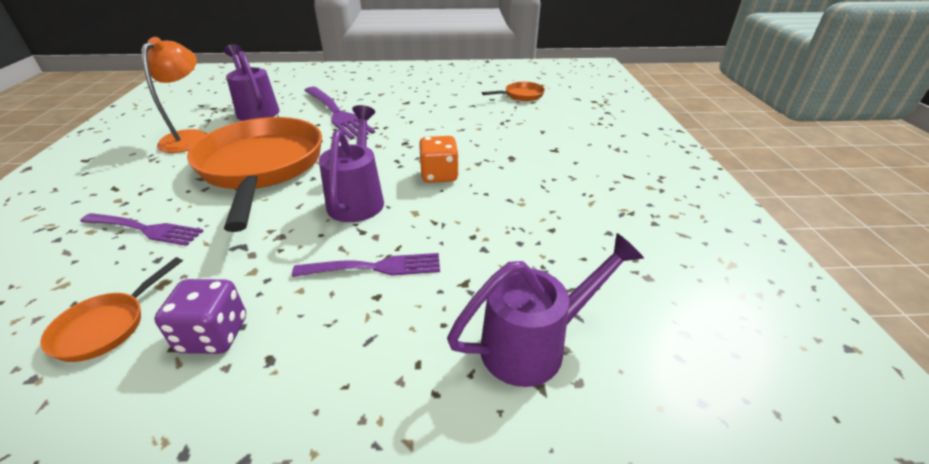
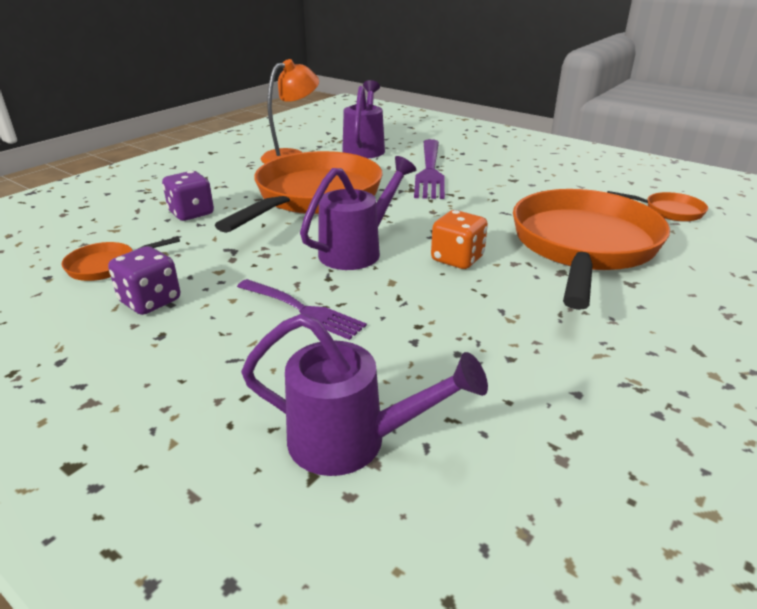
camera: 40 degrees right, 5 degrees down
purple fork [80,213,203,246] -> purple dice [162,171,214,221]
none -> orange pan [513,189,670,310]

